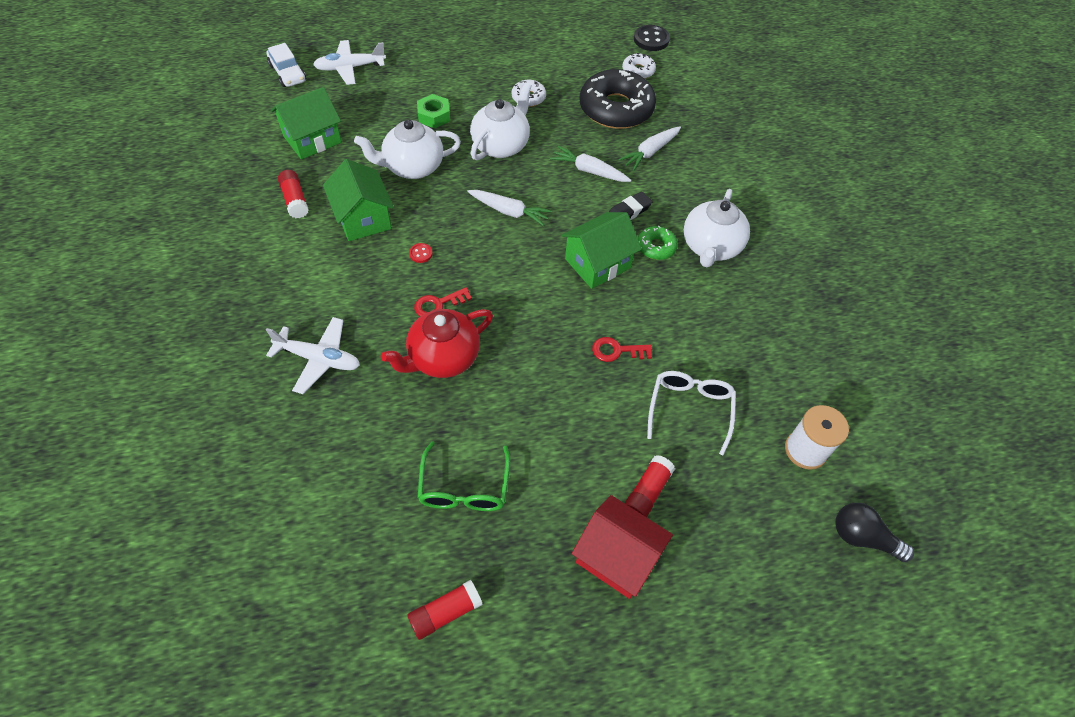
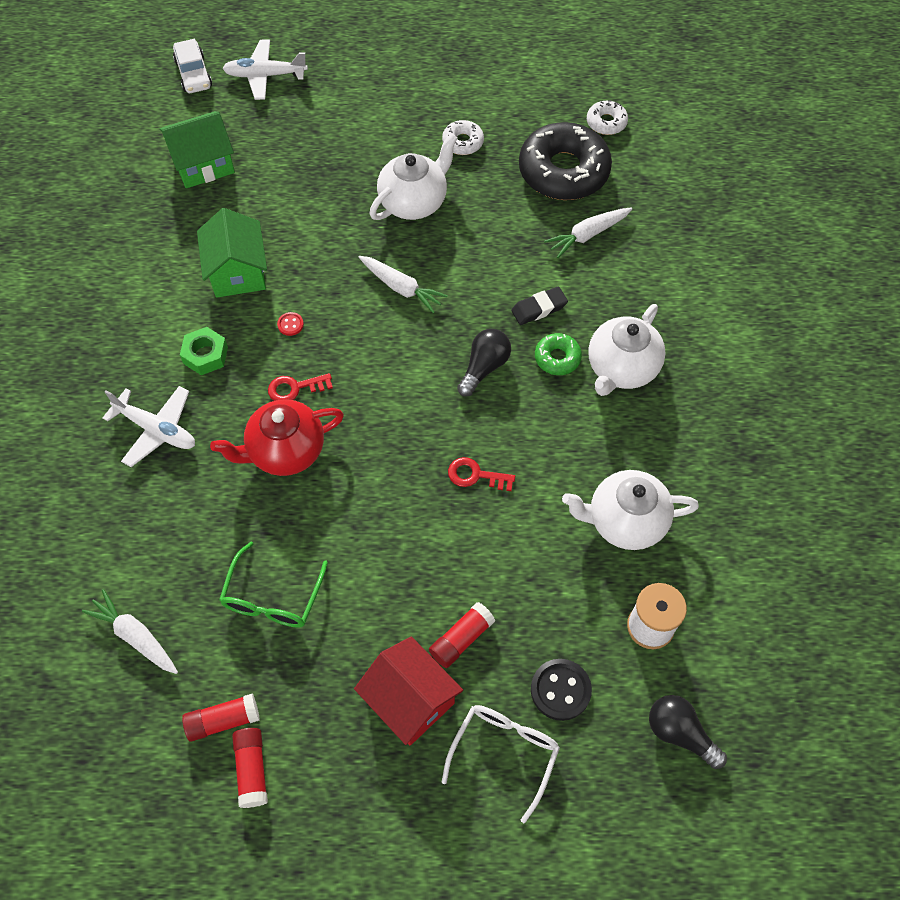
camera: 15 degrees right, 5 degrees up
red glue stick [278,170,309,218] -> red glue stick moved to [232,728,268,808]
white teapot [354,119,461,179] -> white teapot moved to [562,470,699,550]
green nut [417,94,450,128] -> green nut moved to [180,327,228,375]
white carrot [550,146,631,182] -> white carrot moved to [82,589,178,674]
green house [561,212,642,289] -> black light bulb [457,329,511,397]
black button [634,25,670,51] -> black button moved to [531,659,592,721]
white glasses [647,371,736,456] -> white glasses moved to [442,705,560,823]

